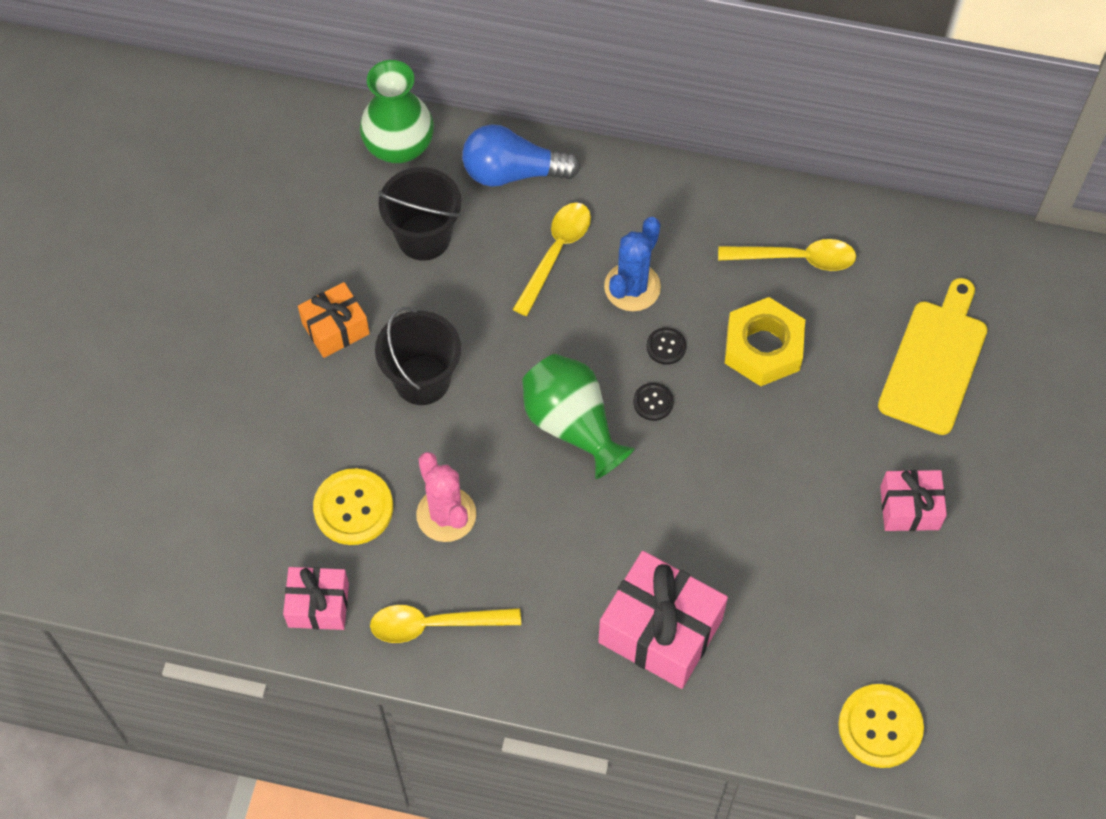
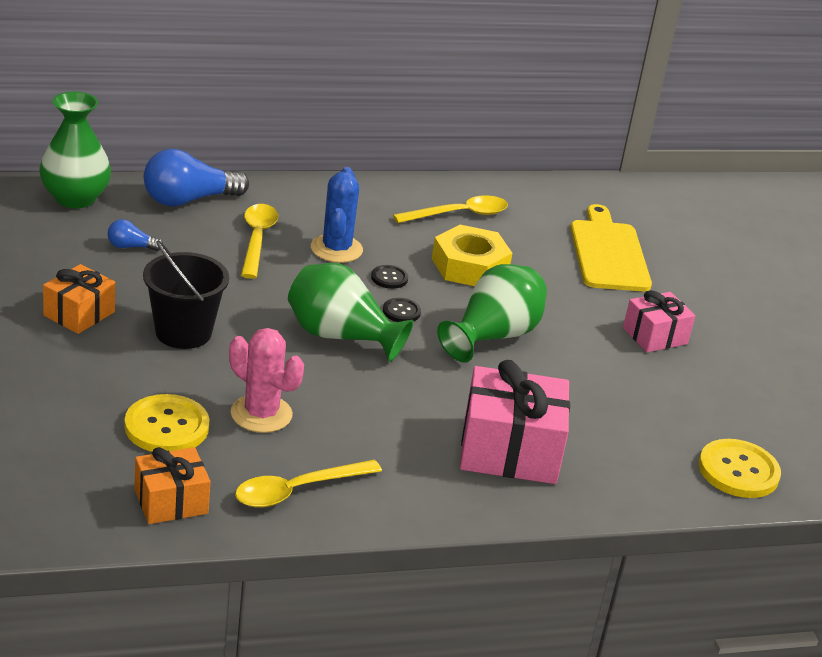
camera: 30 degrees left, 30 degrees down
pink gift [283,567,349,630] -> orange gift [134,447,210,524]
black bucket [378,167,461,261] -> blue light bulb [107,219,163,251]
none -> green vase [437,264,547,362]

